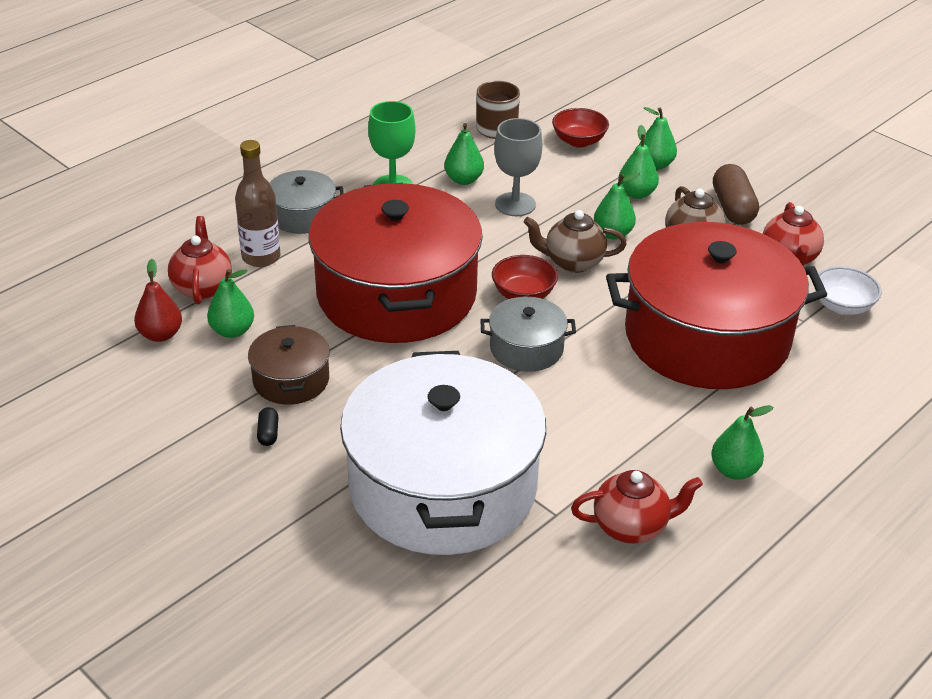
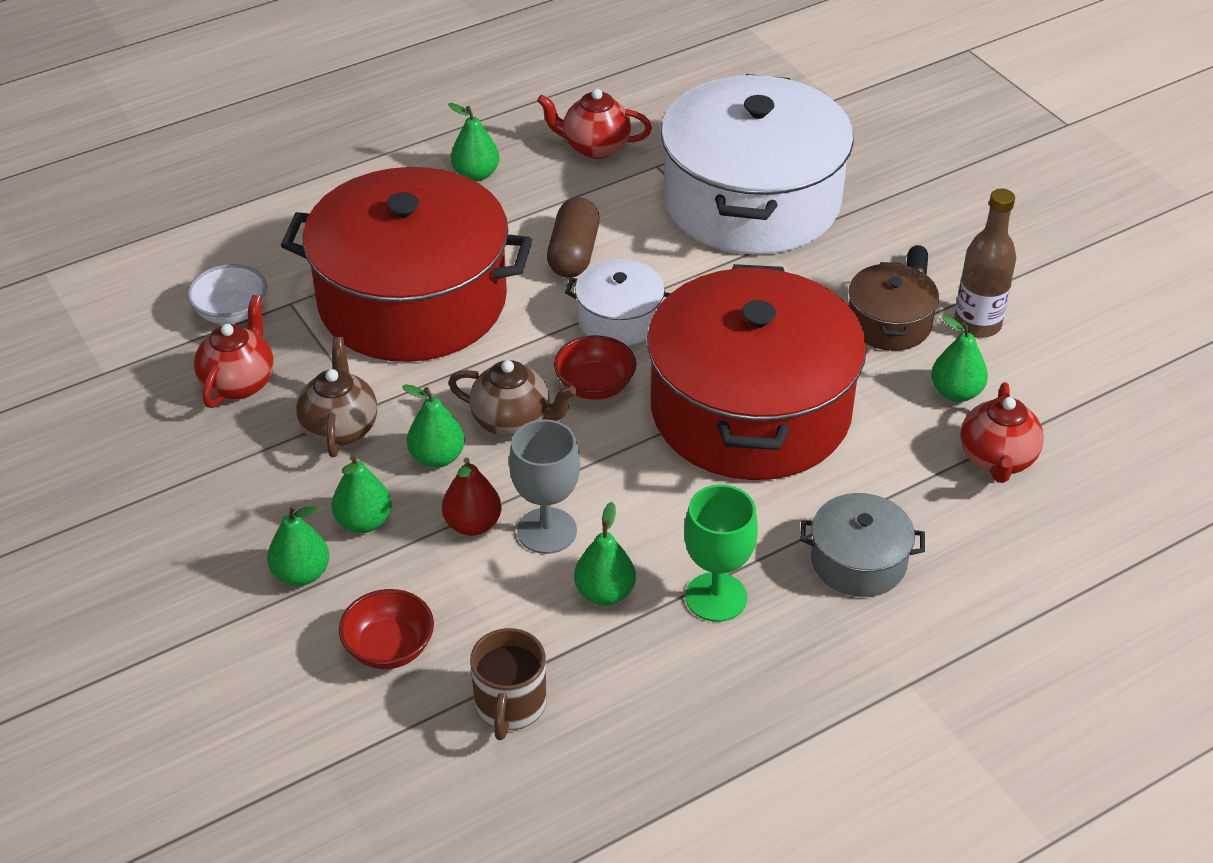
camera: 165 degrees left, 5 degrees up
red pear [134,259,182,342] -> red pear moved to [442,458,502,536]
brown bottle [235,140,281,267] -> brown bottle moved to [954,188,1016,338]
grey pot [480,296,576,372] -> white pot [565,259,670,346]
brown capsule [713,164,759,225] -> brown capsule moved to [547,197,600,278]

